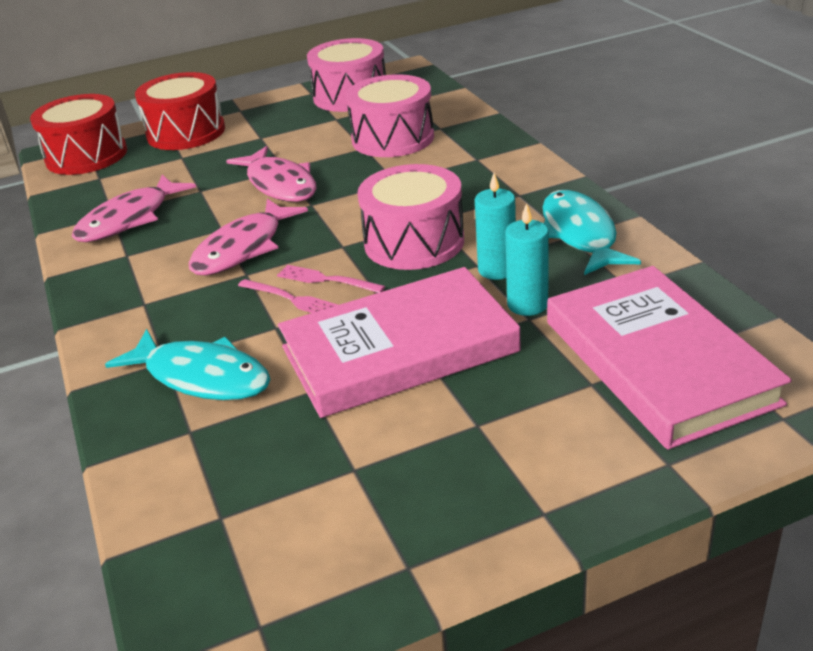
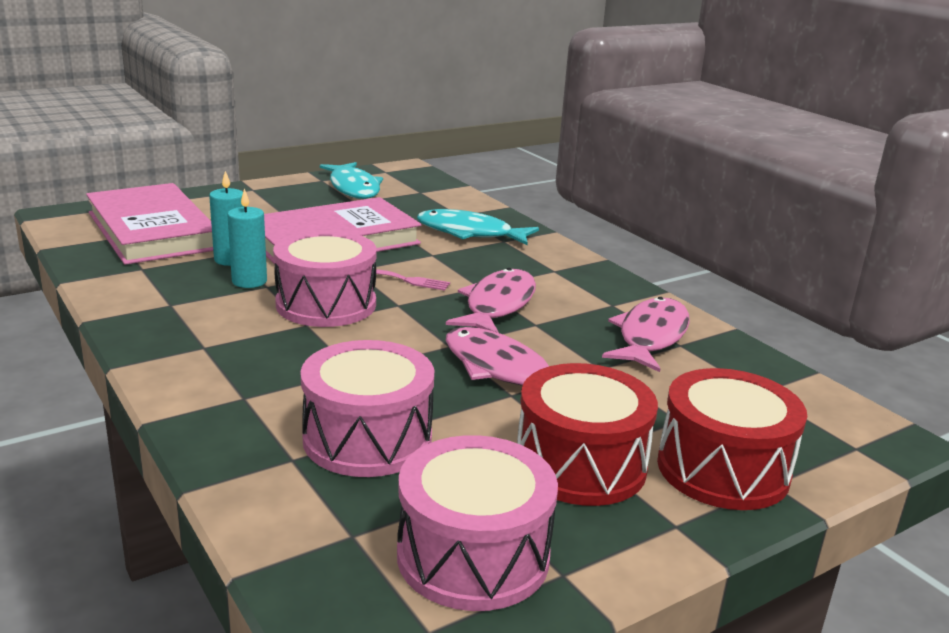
camera: 165 degrees right, 10 degrees down
red drum [30,94,127,175] -> red drum moved to [517,363,658,506]
pink fork [238,279,338,313] -> none
turquoise fish [542,190,641,275] -> turquoise fish moved to [320,162,383,199]

